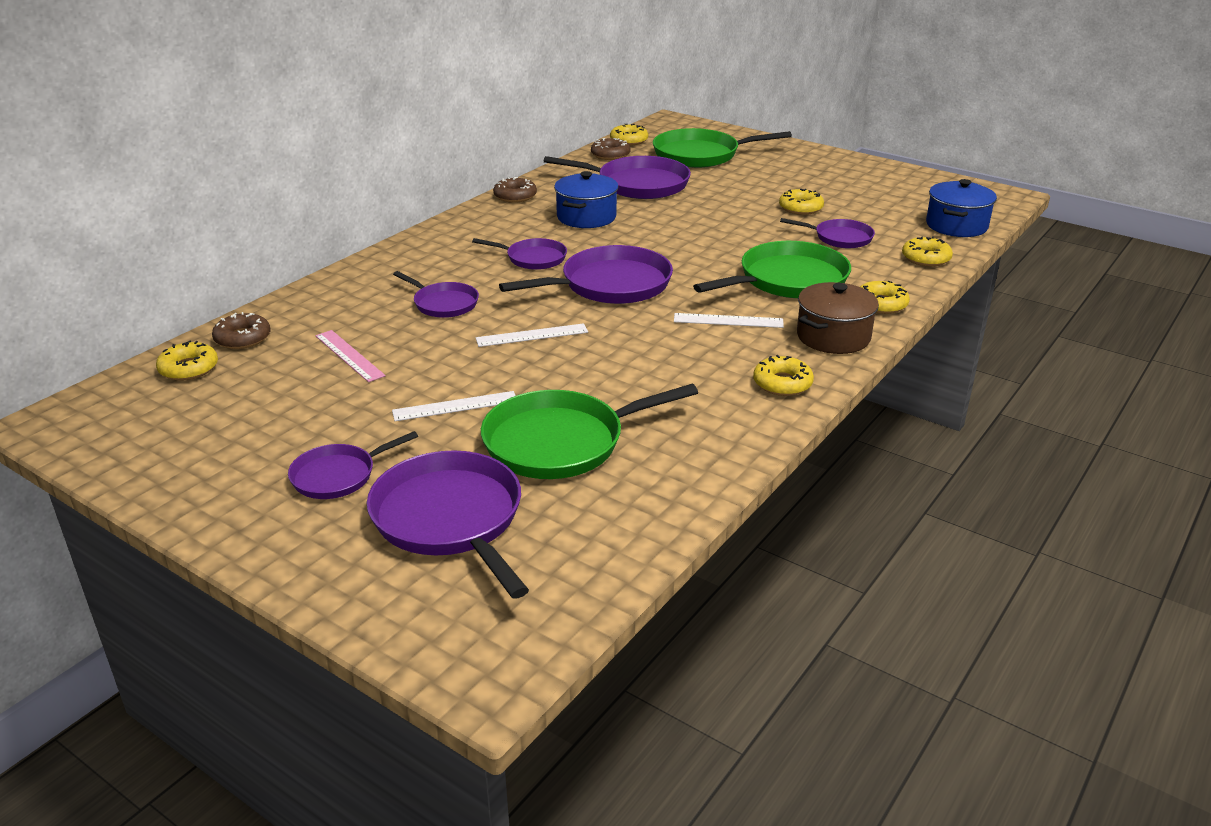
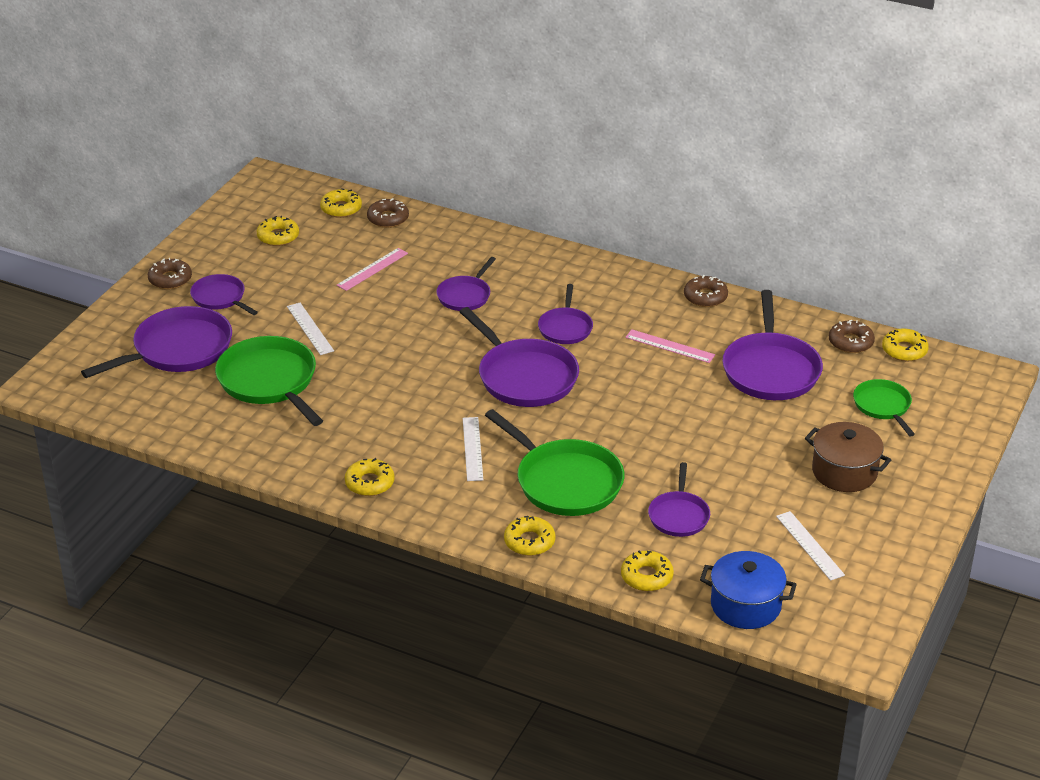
camera: 80 degrees right, 5 degrees up
white ruler [476,323,588,347] -> white ruler moved to [776,511,845,581]
blue pot [554,171,618,228] -> pink ruler [625,329,715,363]
green pan [653,128,792,168] -> green pan [853,379,915,436], size x0.57
yellow donut [779,189,824,215] -> yellow donut moved to [256,216,299,246]
brown pot [797,282,879,354] -> brown pot moved to [805,422,891,492]
none -> brown donut [148,258,192,289]

